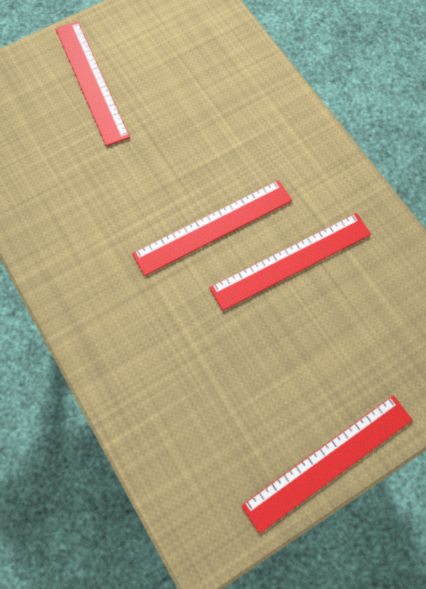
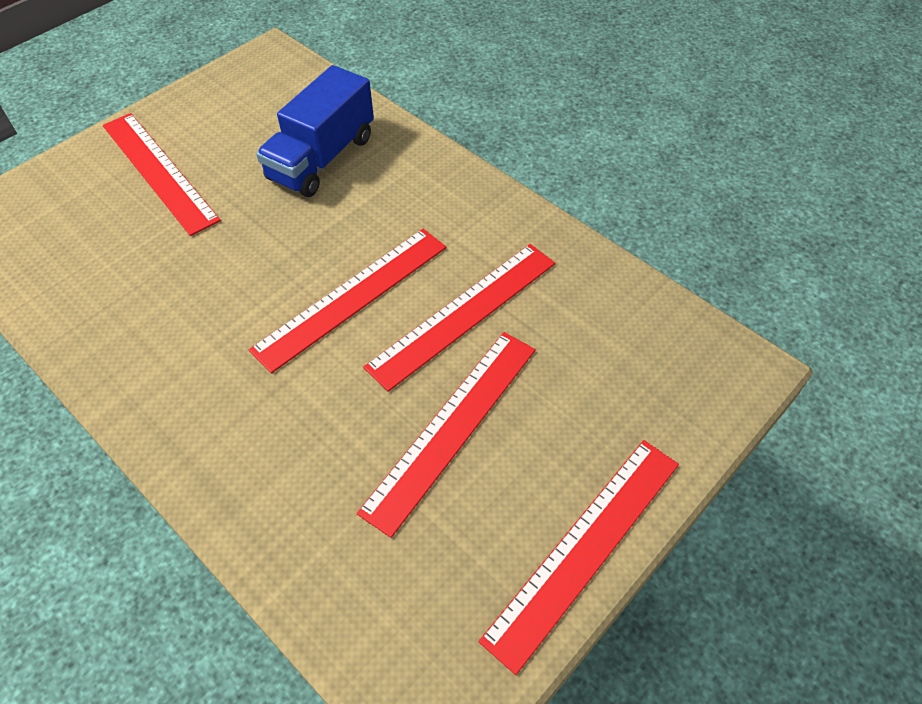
camera: 15 degrees left, 15 degrees down
none -> blue truck [256,65,374,197]
none -> red ruler [357,332,536,538]

